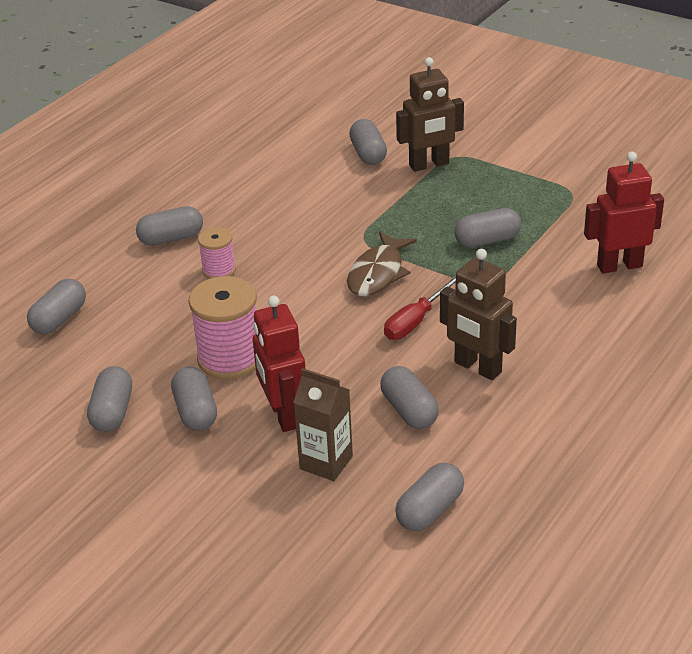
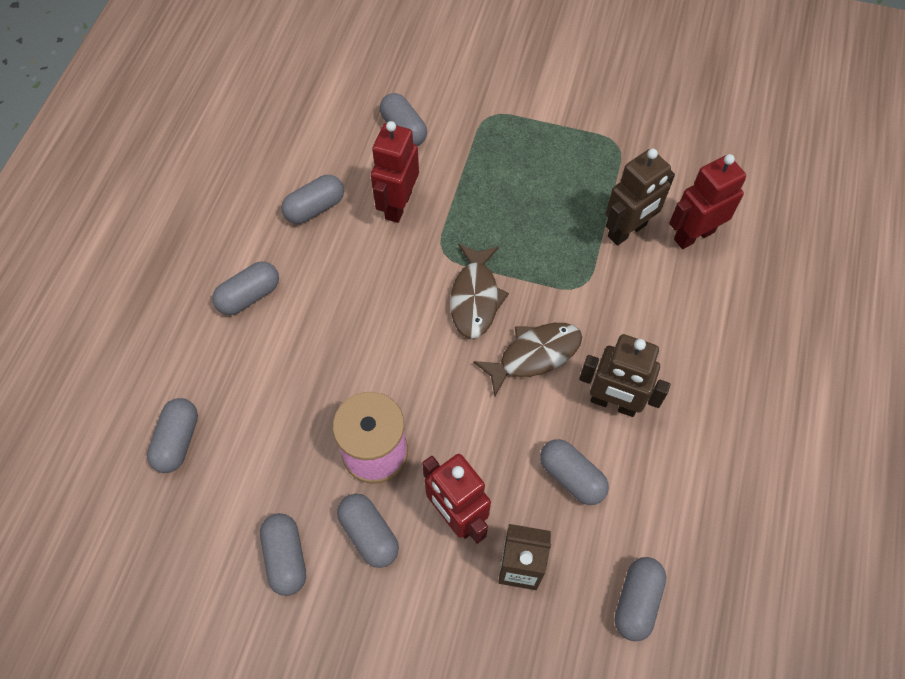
camera: 20 degrees left, 25 degrees up
pink spool [198,227,236,279] -> none
red screwdriver [384,276,456,340] -> brown fish [473,323,582,396]
brown robot [396,57,464,172] -> brown robot moved to [606,148,675,245]
grey capsule [454,208,521,248] -> grey capsule moved to [281,175,344,224]
none -> red robot [371,121,419,223]

